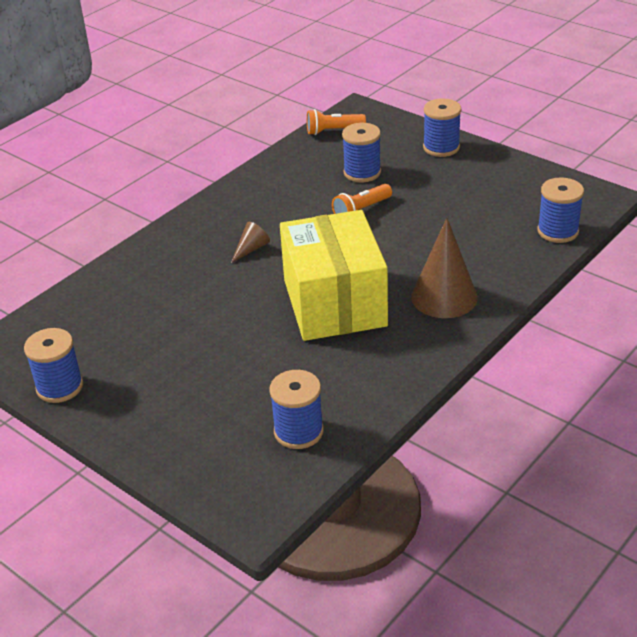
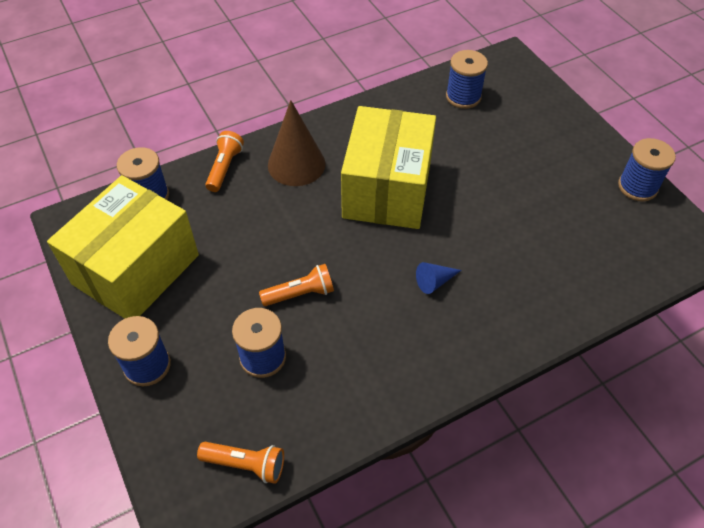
camera: 160 degrees left, 15 degrees up
brown cone [231,222,270,263] -> blue cone [416,262,462,294]
none -> yellow box [47,175,199,319]
none -> orange flashlight [205,131,244,192]

